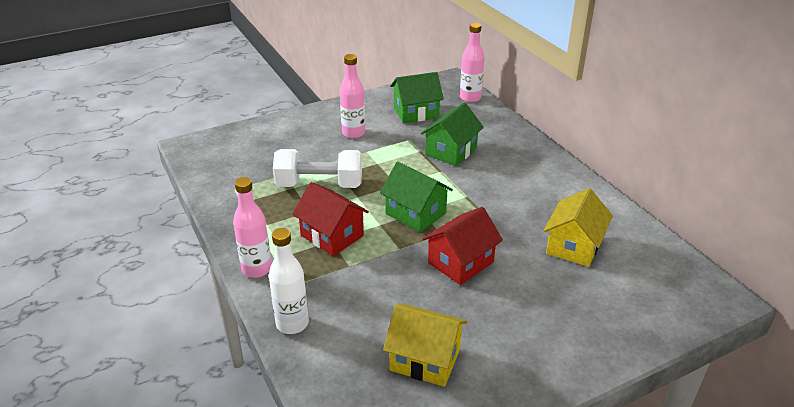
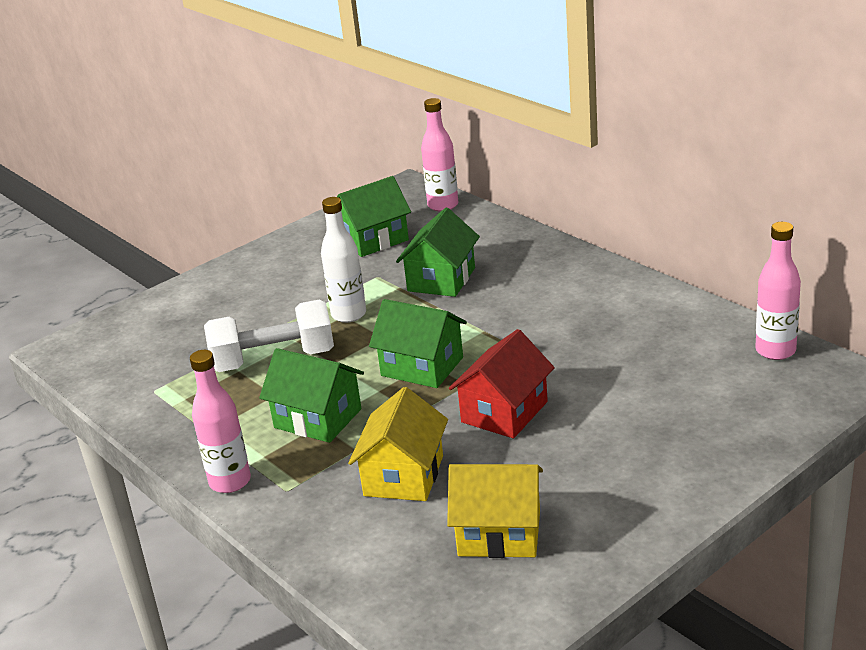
camera: 10 degrees left, 5 degrees down
white bottle [269,228,309,334] -> white bottle moved to [321,197,366,323]
red house [292,182,369,256] -> green house [259,348,364,443]
pink bottle [340,54,365,138] -> pink bottle moved to [756,222,801,360]
yellow house [543,188,613,267] -> yellow house moved to [348,387,448,501]

